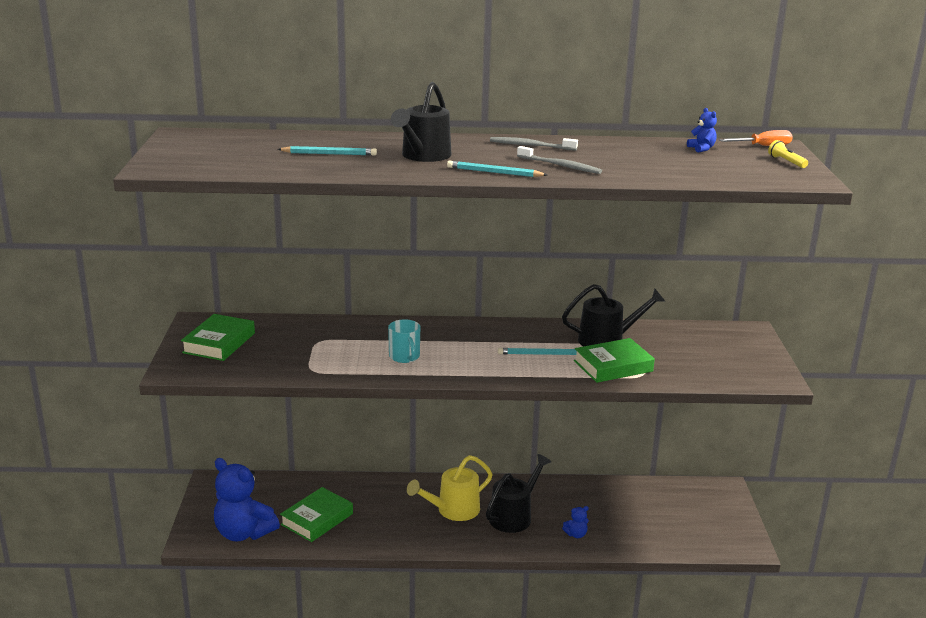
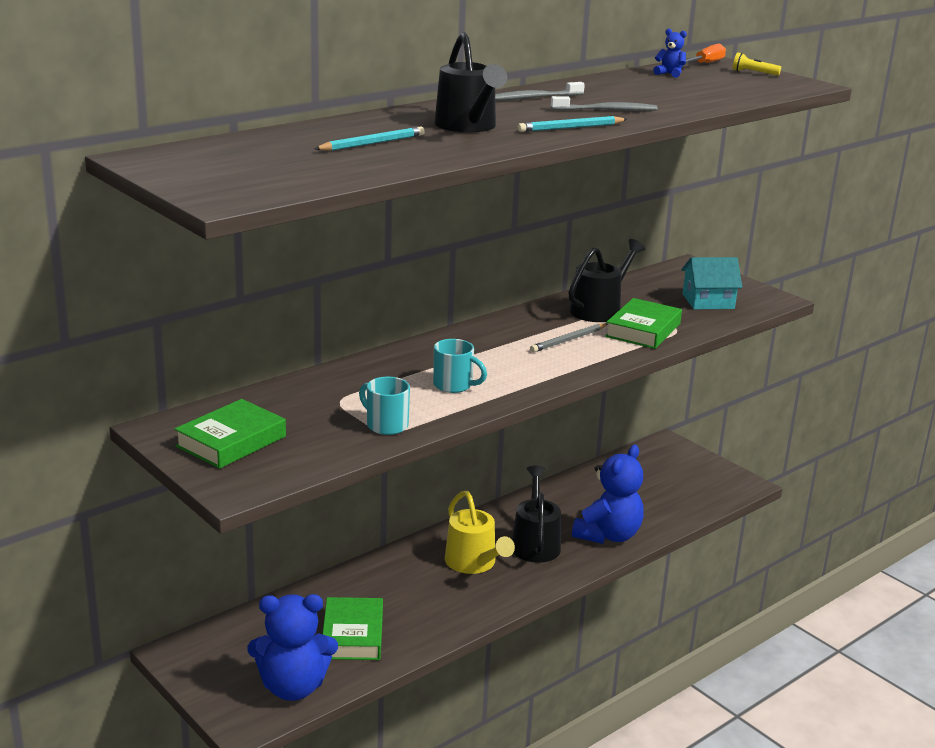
camera: 40 degrees left, 0 degrees up
green book [181,314,255,361] -> green book turned 60 degrees clockwise [174,399,286,469]
yellow watering can [407,455,493,521] -> yellow watering can turned 45 degrees counterclockwise [445,491,515,574]
turquoise pencil [498,348,577,355] -> grey pencil [530,323,608,352]
blue teddy bear [562,506,589,538] -> blue teddy bear [572,444,644,544], size x2.41
none -> turquoise mug [359,377,410,435]
none -> turquoise house [681,257,742,309]

